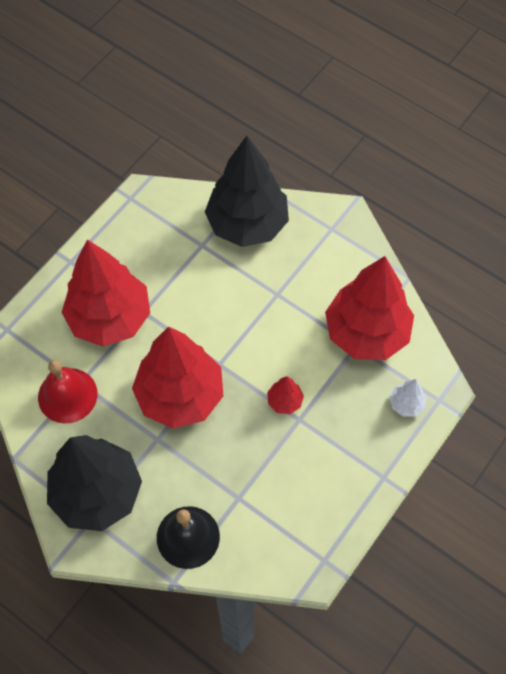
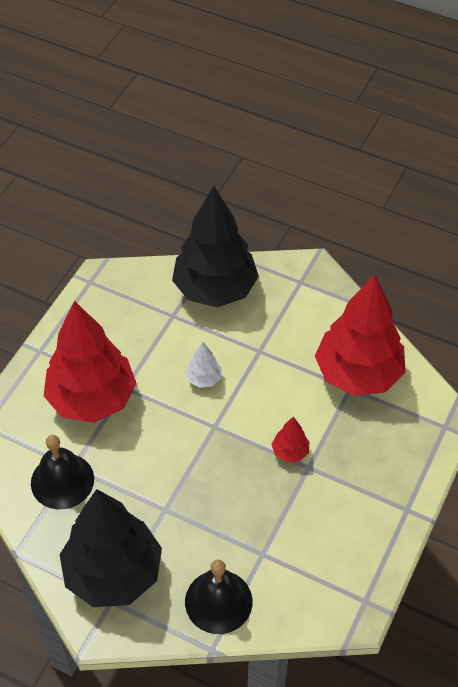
camera: 10 degrees left, 10 degrees down
red bell [38,360,97,423] -> black bell [31,435,94,509]
red tree [132,326,223,429] -> none
white tree [390,379,426,417] -> white tree moved to [185,342,222,388]

